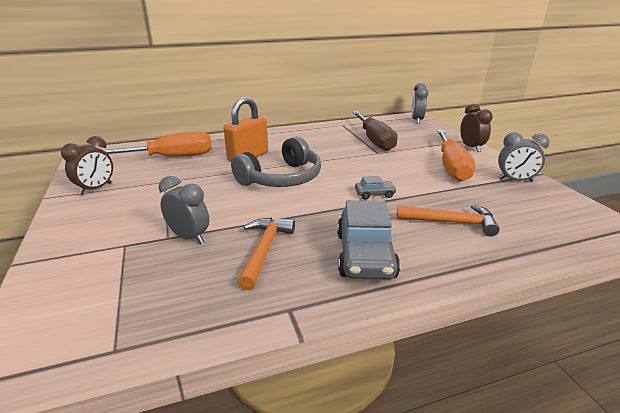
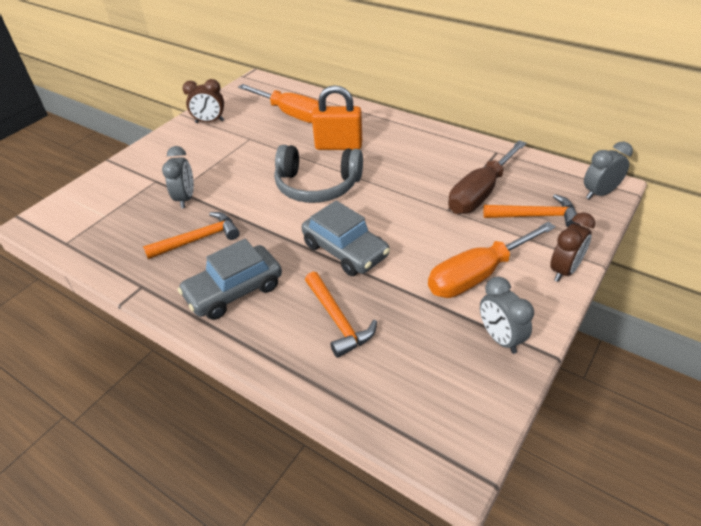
camera: 55 degrees right, 15 degrees up
grey car [355,176,397,199] -> grey car [302,200,390,276], size x2.08
none -> orange hammer [483,194,580,227]

